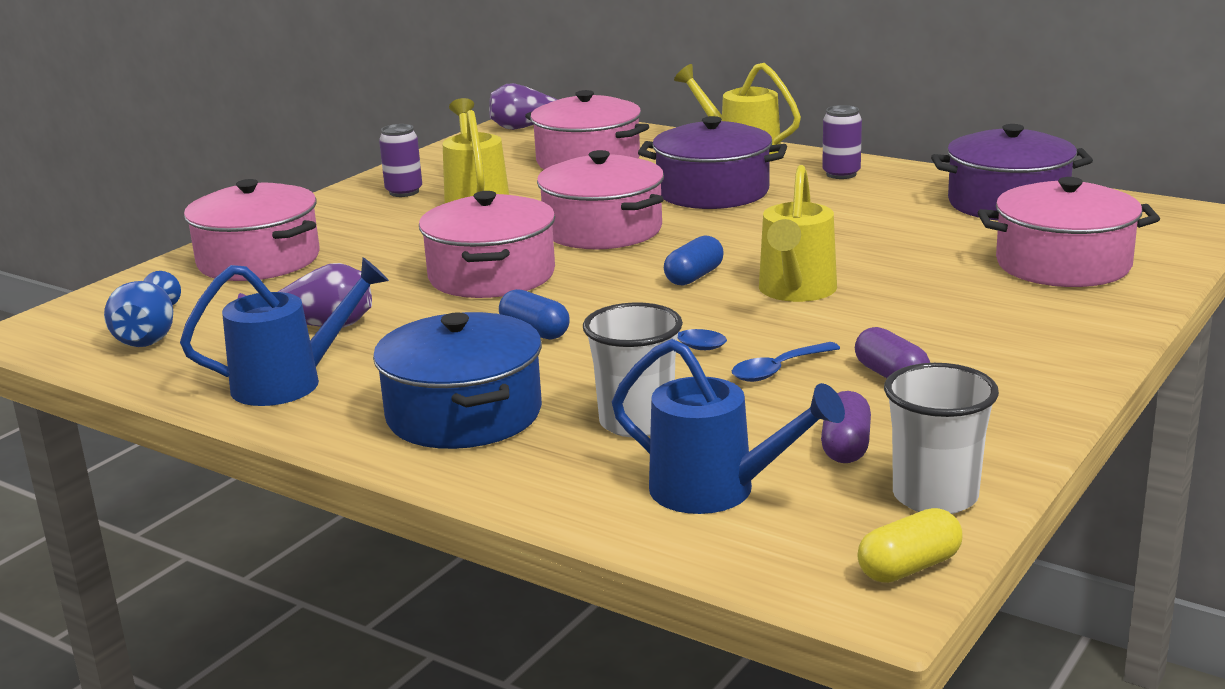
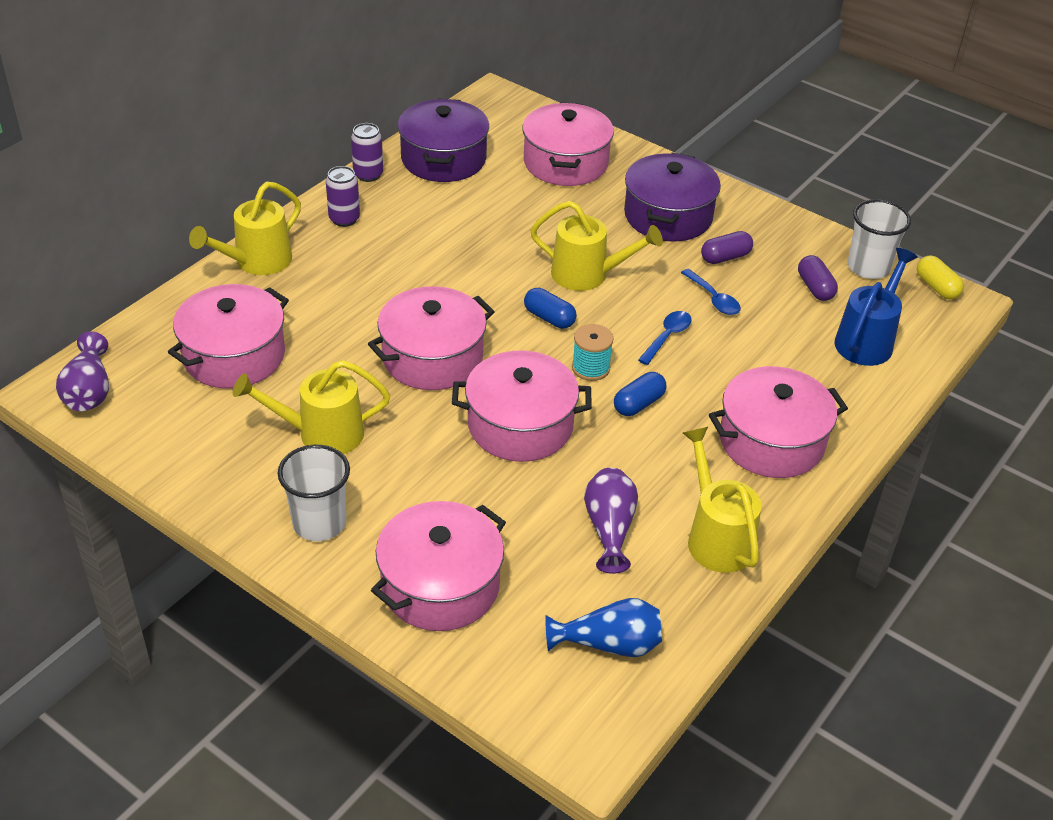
camera: 90 degrees left, 20 degrees up
blue watering can [180,258,389,406] -> yellow watering can [683,427,761,573]
blue pot [373,312,542,449] -> pink pot [709,366,848,478]
purple can [379,124,422,197] -> purple can moved to [351,123,383,182]
white cup [583,302,683,437] -> white cup moved to [278,445,350,541]
purple pot [638,116,787,209] -> purple pot moved to [624,153,721,241]
purple capsule [821,391,871,463] -> purple capsule turned 60 degrees clockwise [798,255,838,301]
none -> turquoise spool [572,324,613,381]

